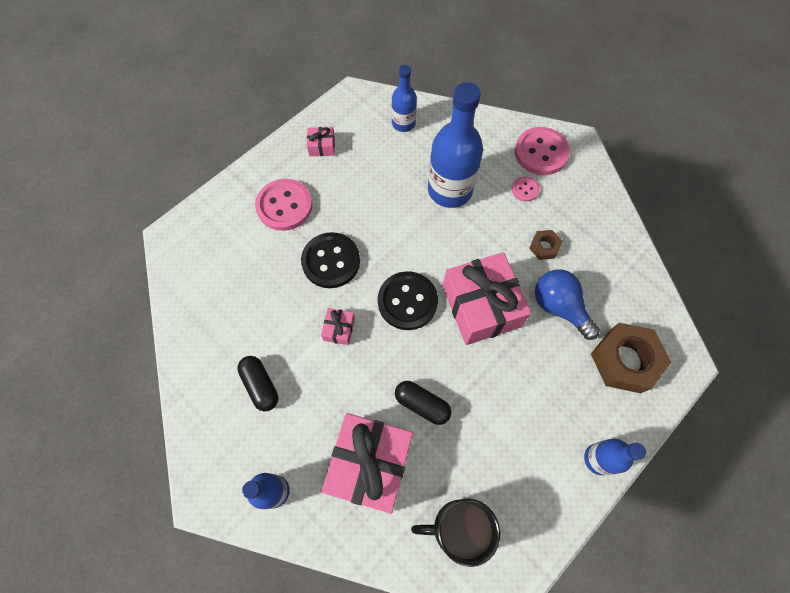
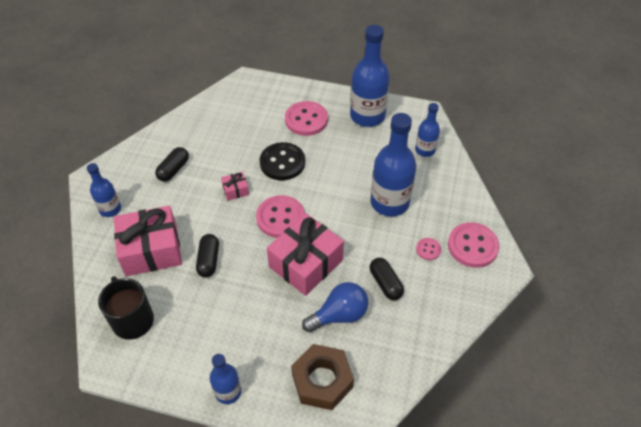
camera: 60 degrees right, 15 degrees down
pink gift [307,127,335,156] -> blue bottle [350,25,390,127]
black button [378,271,438,330] -> pink button [256,195,305,238]
brown nut [529,230,563,260] -> black capsule [370,258,404,300]
blue light bulb [535,270,600,340] -> blue light bulb turned 45 degrees clockwise [302,282,368,333]

